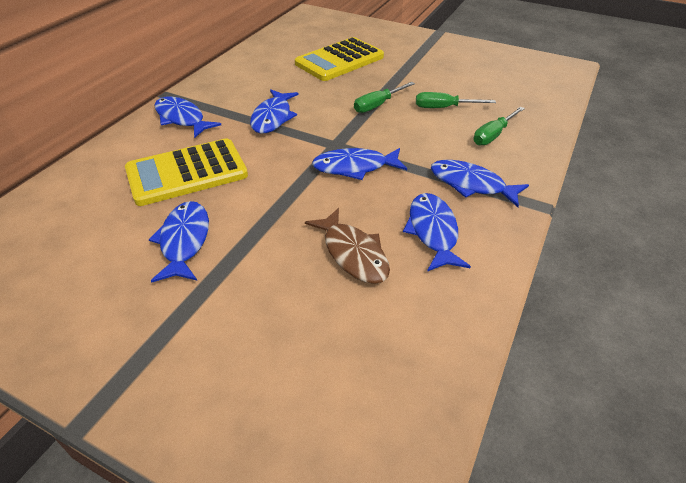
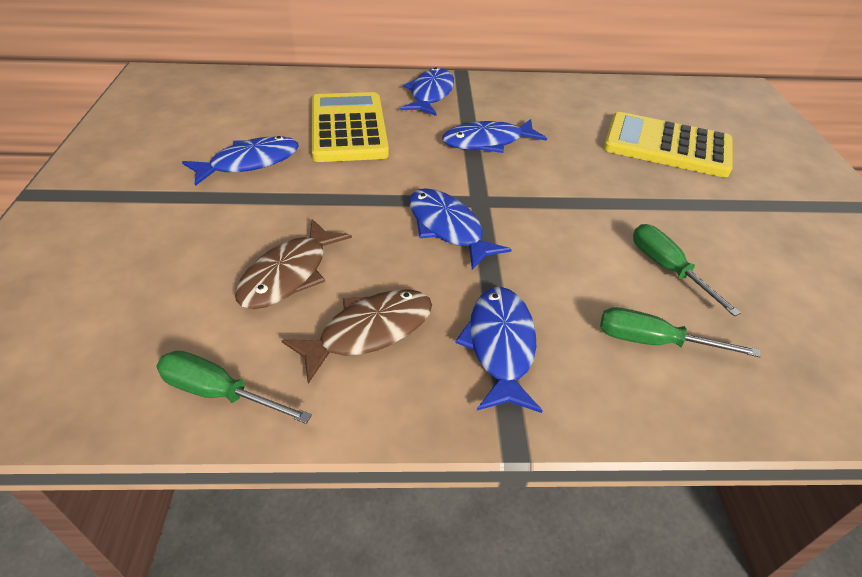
camera: 60 degrees right, 0 degrees up
yellow calculator [125,138,248,206] -> yellow calculator turned 45 degrees clockwise [312,92,389,162]
green screwdriver [354,82,415,113] -> green screwdriver moved to [156,350,312,424]
blue fish [403,193,471,271] -> brown fish [281,289,432,384]

